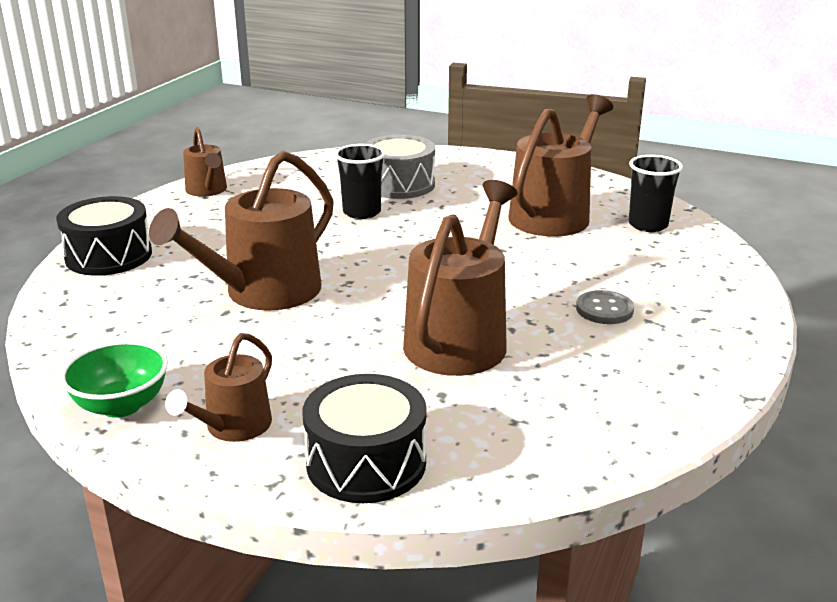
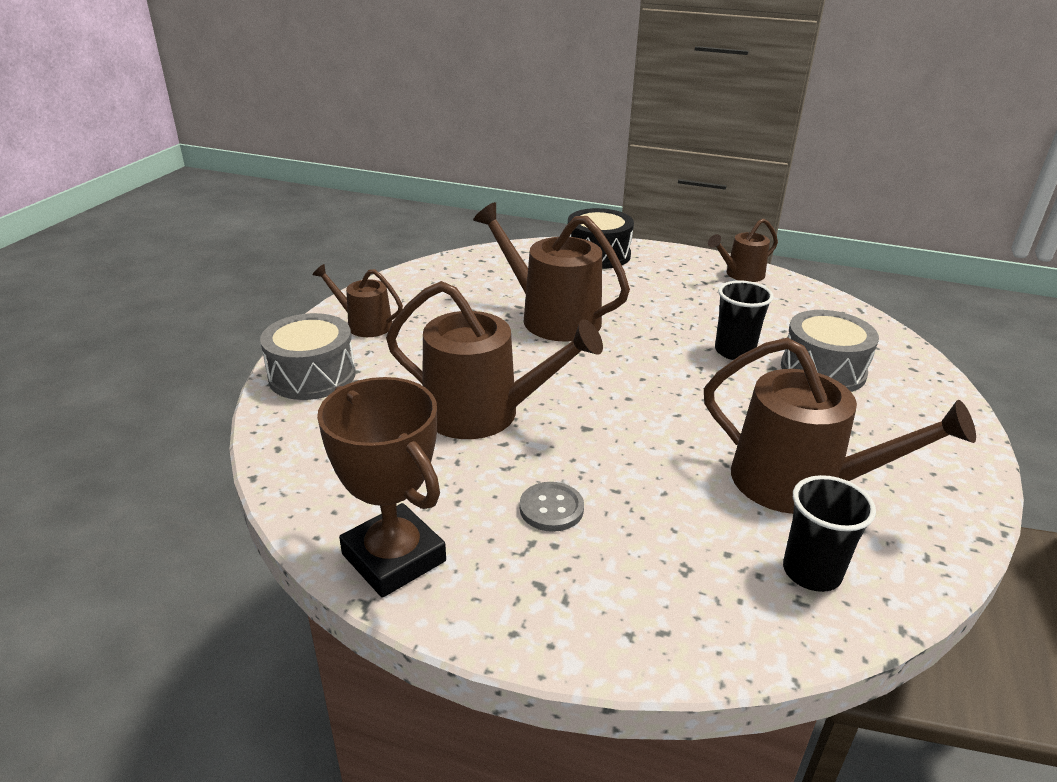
camera: 85 degrees right, 5 degrees up
green bowl [60,341,168,418] -> none
black drum [303,374,427,503] -> grey drum [260,313,356,400]
none -> brown trophy [317,377,446,598]

